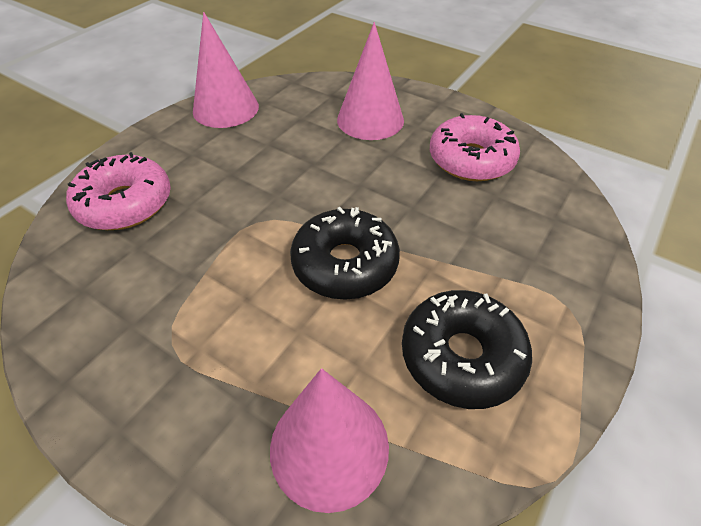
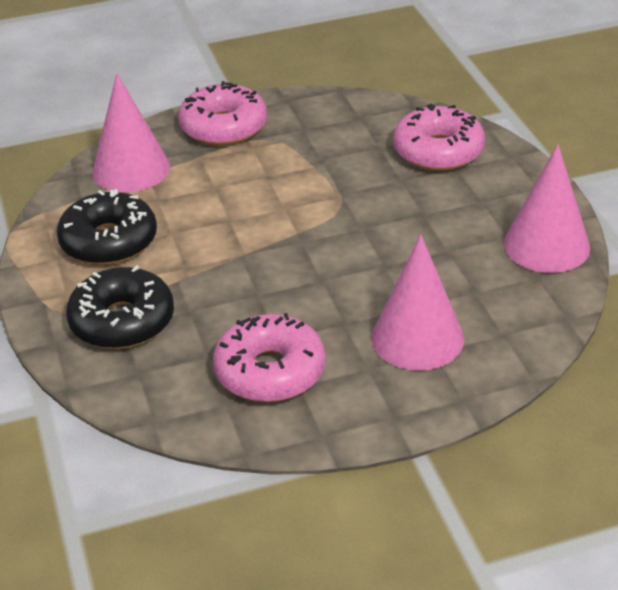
camera: 130 degrees right, 10 degrees down
black donut [290,207,400,300] -> black donut moved to [66,265,174,349]
none -> pink donut [178,81,267,146]

